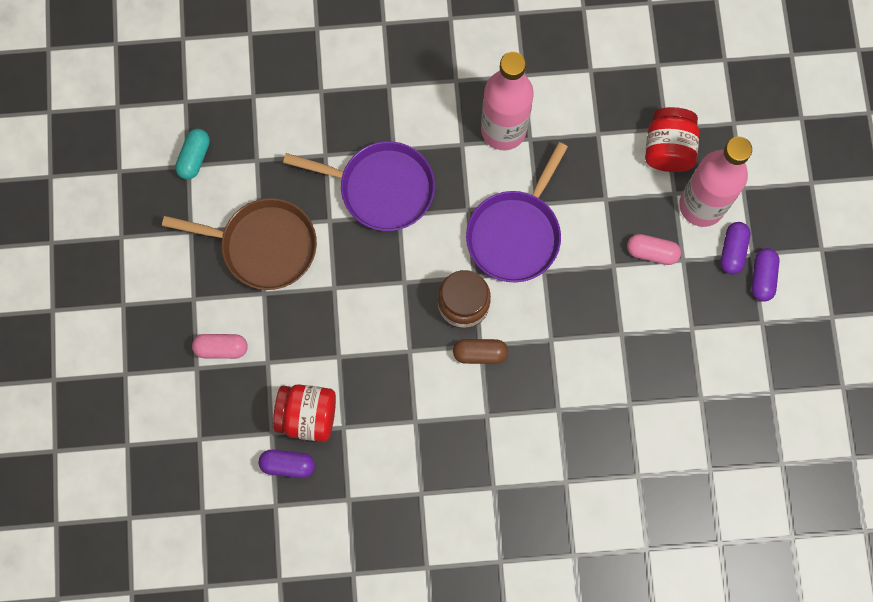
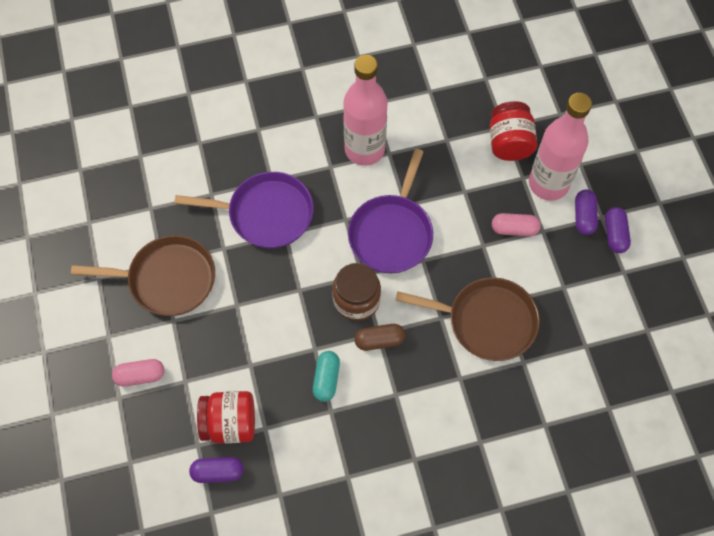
camera: 10 degrees left, 10 degrees down
turquoise capsule [175,129,210,179] -> turquoise capsule moved to [313,351,340,402]
none -> brown pan [395,277,540,361]

